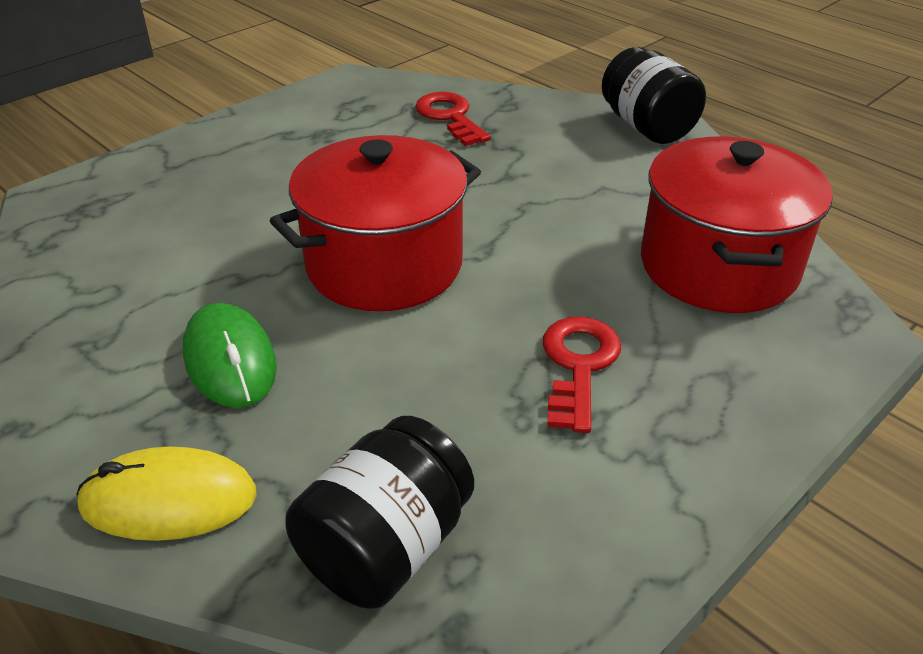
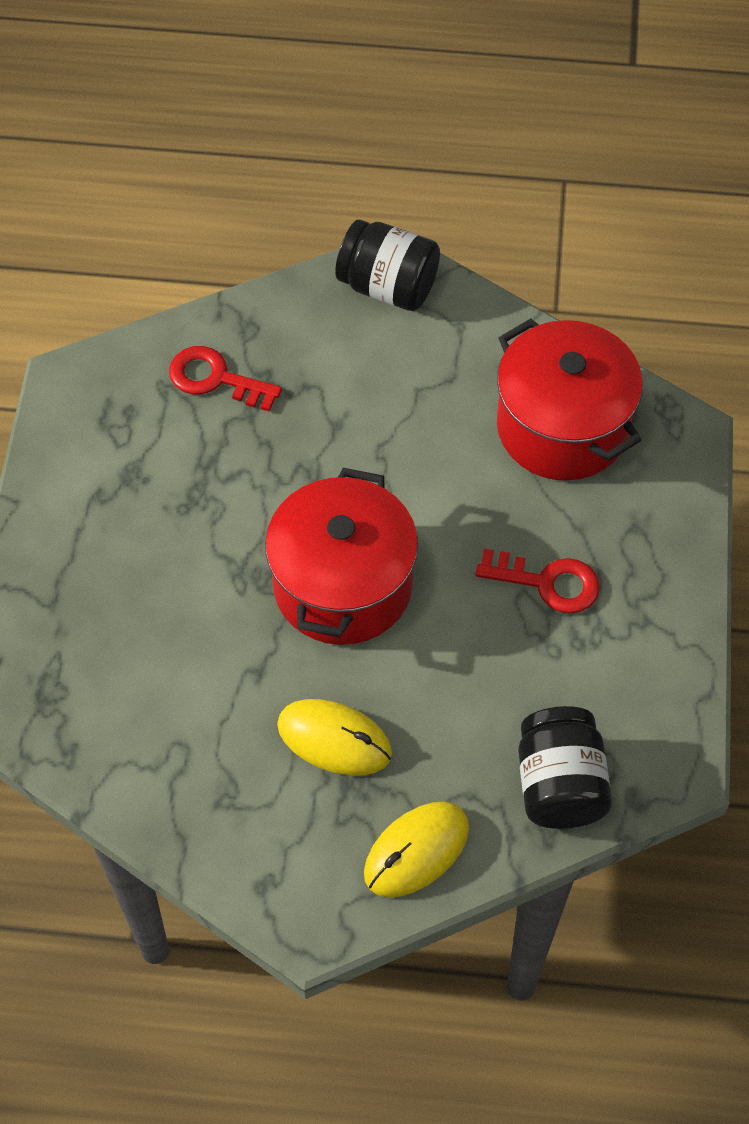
camera: 40 degrees left, 20 degrees up
green mouse [183,303,277,408] -> yellow mouse [277,699,392,776]
red key [543,317,621,433] -> red key turned 135 degrees clockwise [476,549,600,614]

